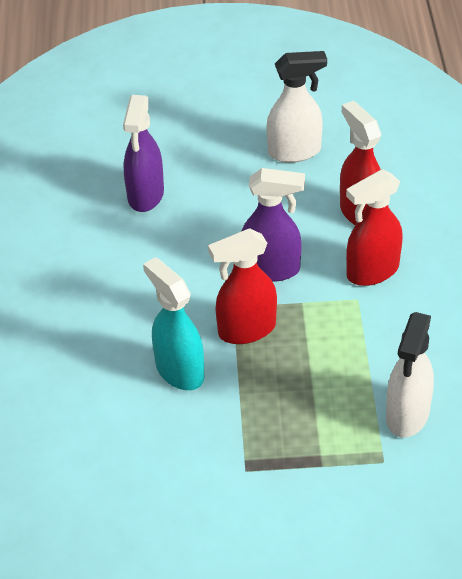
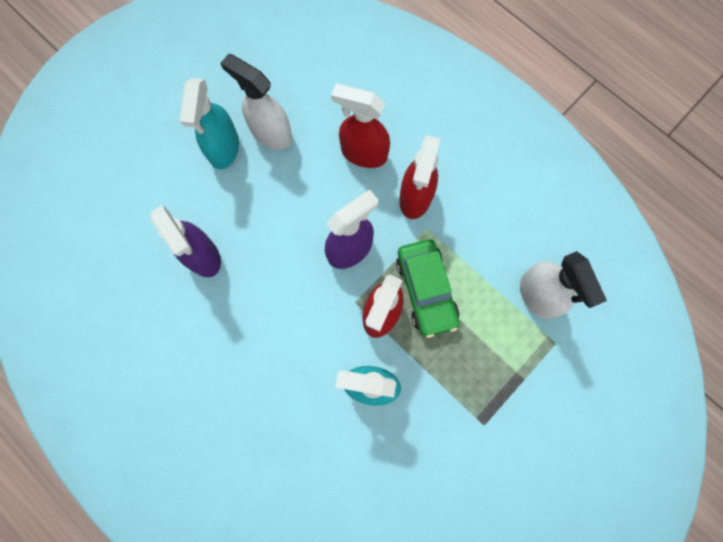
camera: 45 degrees left, 30 degrees up
white spray bottle [267,51,327,163] -> white spray bottle turned 90 degrees counterclockwise [220,54,292,150]
none -> turquoise spray bottle [180,78,239,169]
none -> green car [396,239,459,338]

